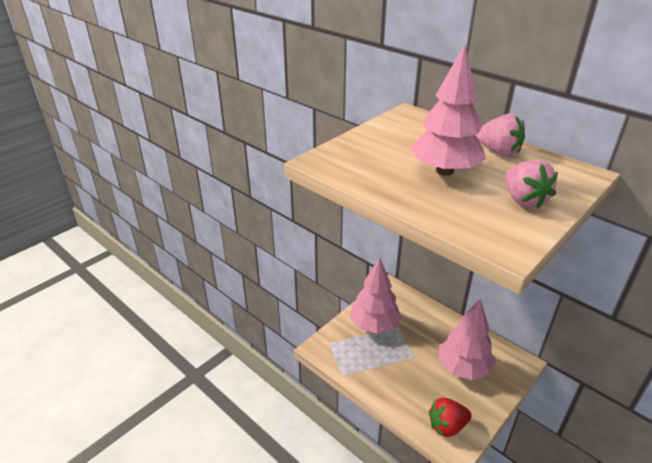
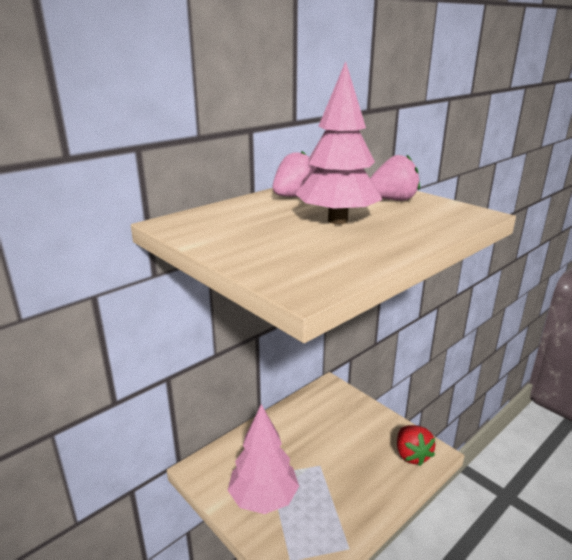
camera: 85 degrees left, 10 degrees down
pink tree [439,299,496,380] -> none

